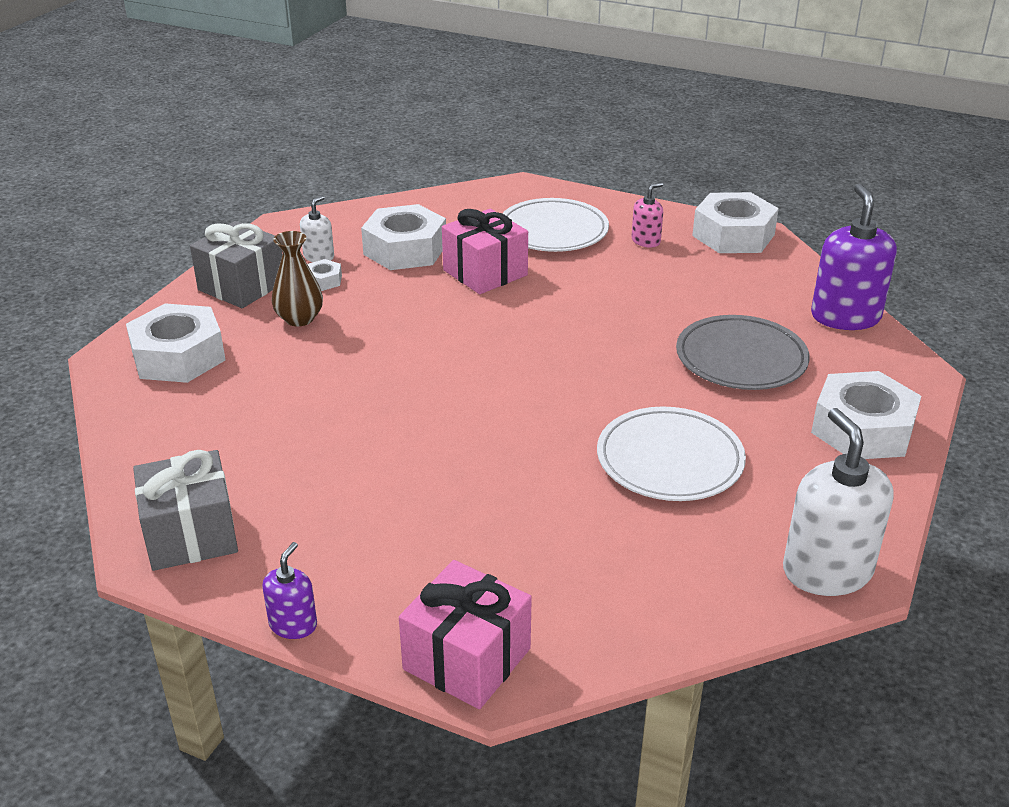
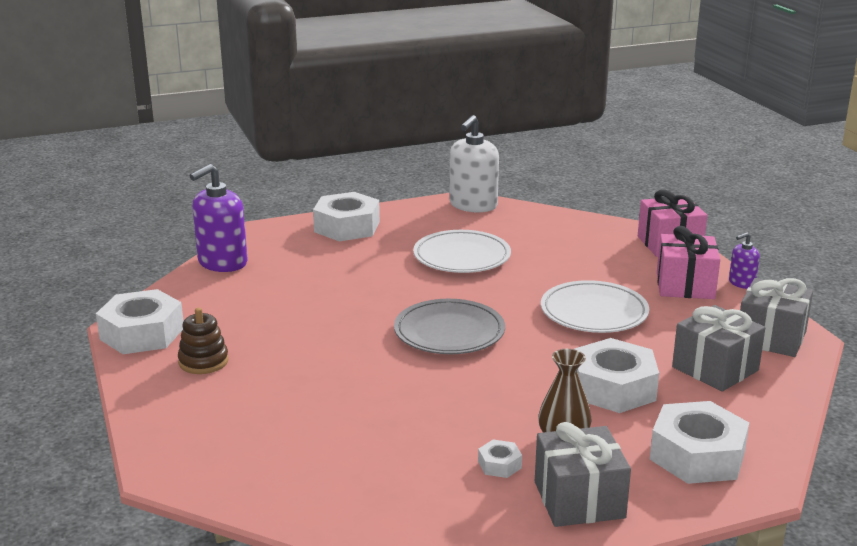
camera: 135 degrees left, 10 degrees down
white soap dispenser [300,196,334,262] -> none
white nut [361,204,446,270] -> white nut moved to [575,338,659,413]
pink gift [442,209,528,294] -> pink gift moved to [657,226,720,299]
white plate [502,198,609,252] -> white plate moved to [541,280,649,333]
pink soap dispenser [631,182,663,247] -> brown stacking toy [178,308,229,374]
grey plate [676,315,810,390] -> grey plate moved to [394,299,505,354]
none -> grey gift [672,305,765,392]

